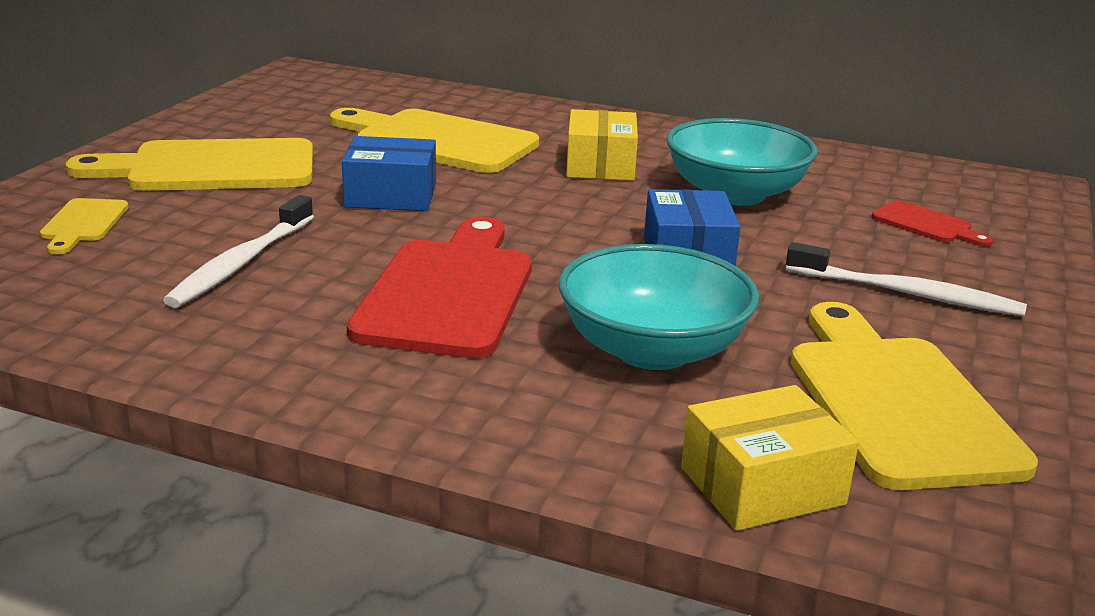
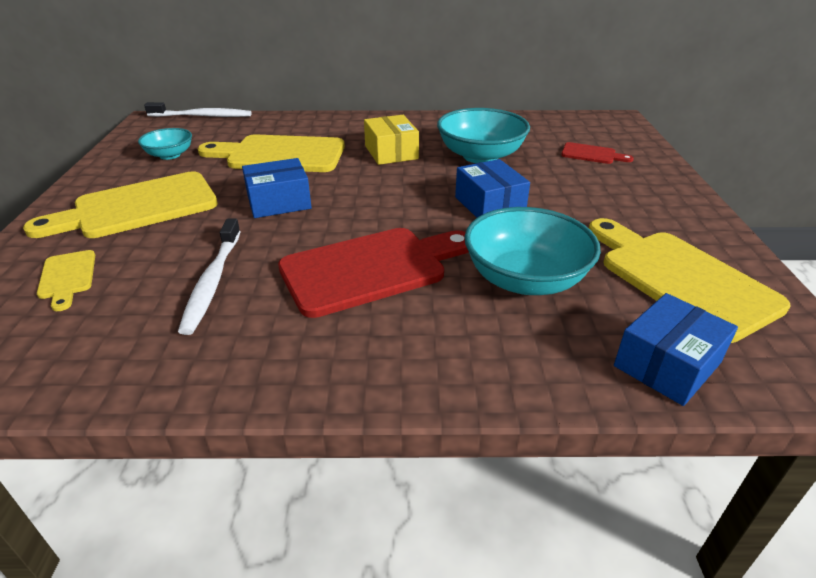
camera: 20 degrees left, 10 degrees up
red cutting board [347,217,532,358] -> red cutting board turned 75 degrees clockwise [278,228,469,318]
yellow box [681,385,859,531] -> blue box [614,293,738,406]
white toothbrush [786,242,1027,317] -> white toothbrush moved to [144,102,251,117]
none -> turquoise bowl [138,128,192,160]

